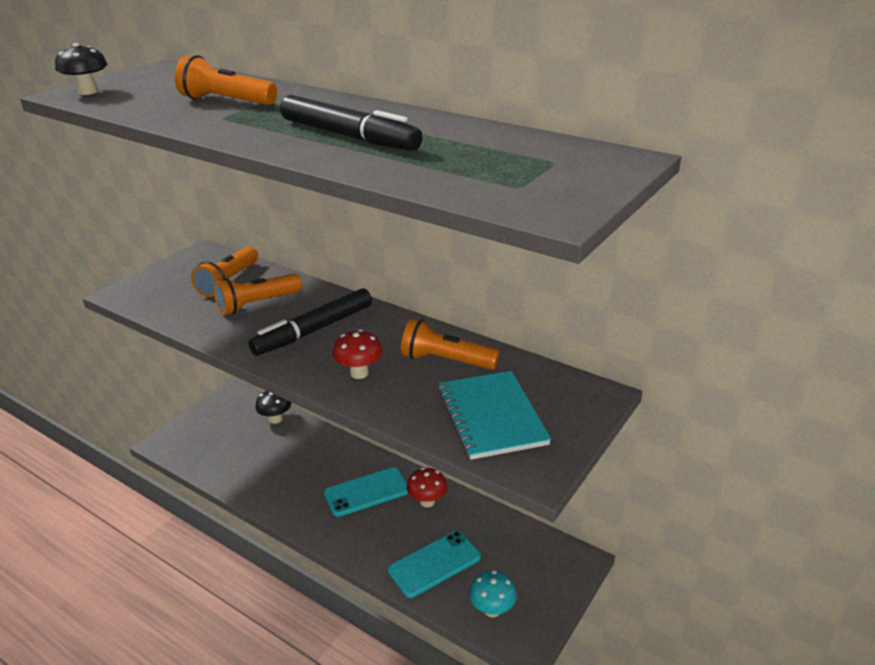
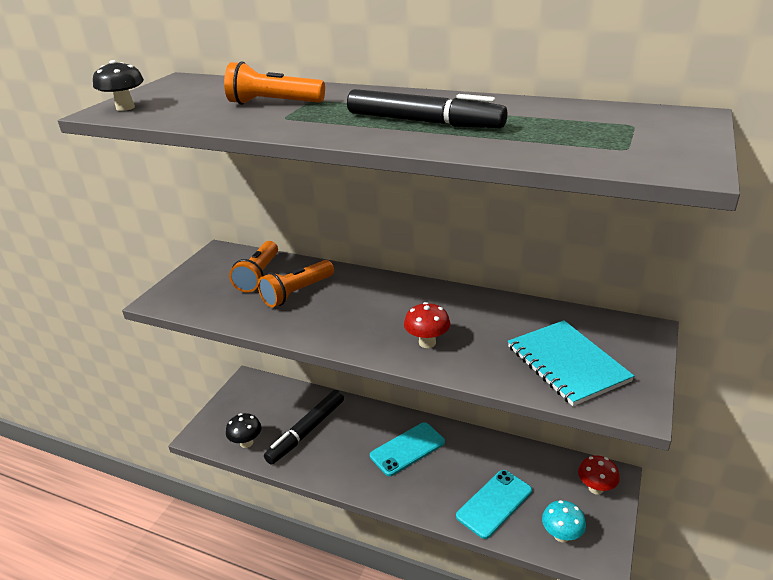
camera: 10 degrees left, 0 degrees up
black marker [248,288,372,356] -> black marker moved to [264,390,344,465]
black mushroom [255,391,291,424] -> black mushroom moved to [226,413,261,448]
orange flashlight [401,319,499,370] -> none
red mushroom [407,468,447,508] -> red mushroom moved to [578,455,620,494]

